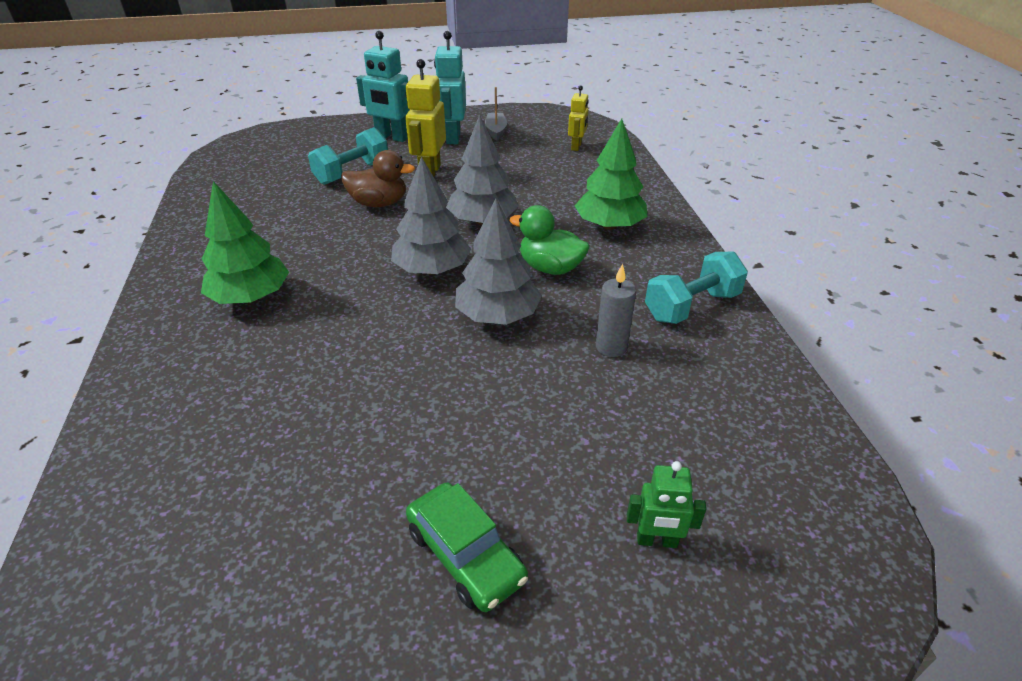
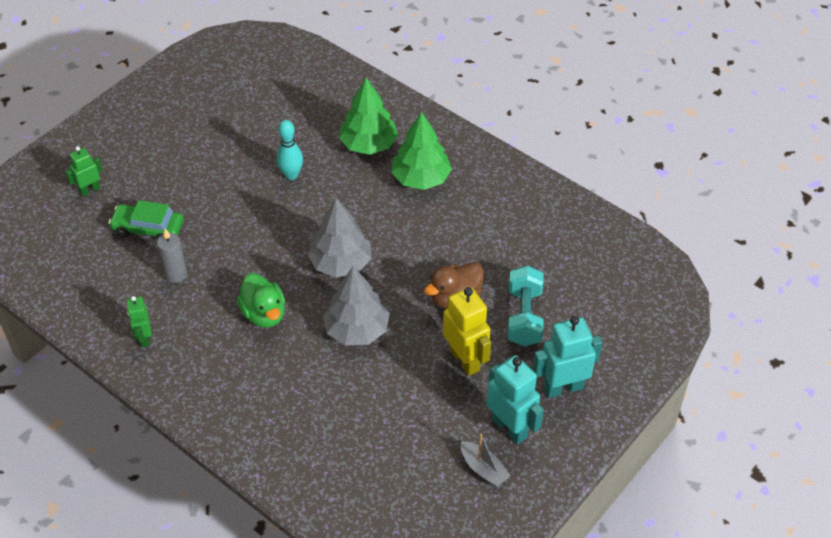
camera: 140 degrees right, 10 degrees up
green car [406,482,528,612] -> green car moved to [109,200,184,240]
grey tree [455,198,542,325] -> none
green duck [509,205,590,275] -> green duck turned 75 degrees clockwise [237,273,285,328]
yellow robot [568,85,589,151] -> none
green tree [575,118,648,230] -> green tree moved to [339,78,398,155]
turquoise dumbbell [645,252,748,324] -> green robot [126,296,152,347]
none -> turquoise bowling pin [277,120,303,180]

